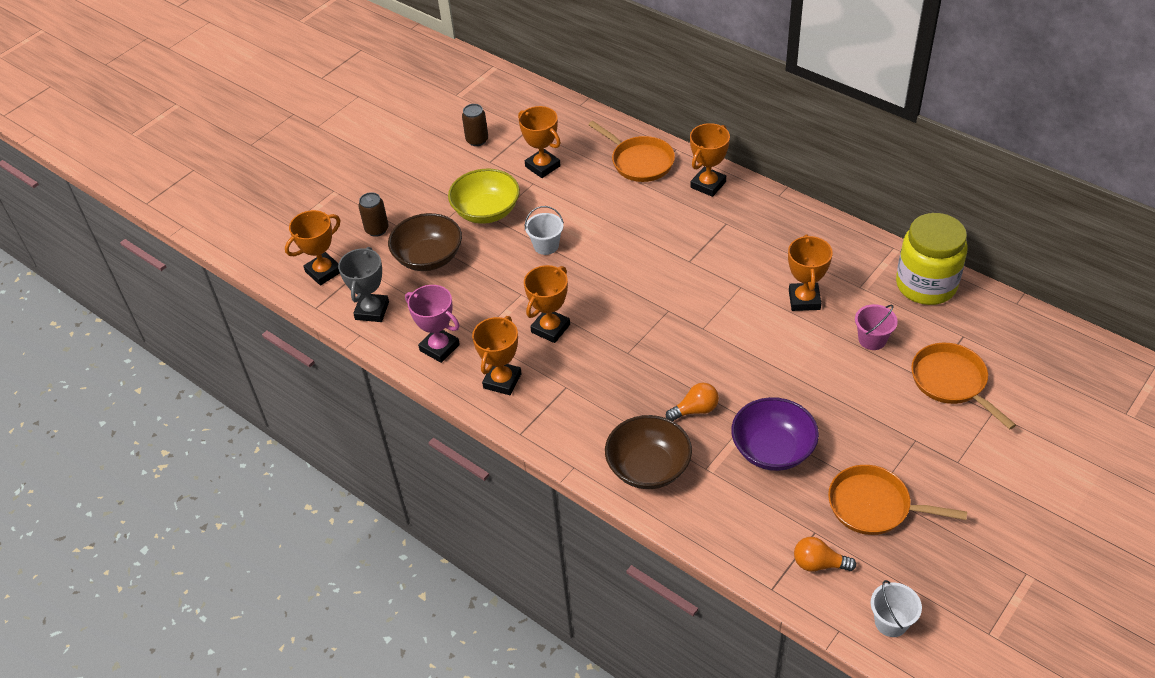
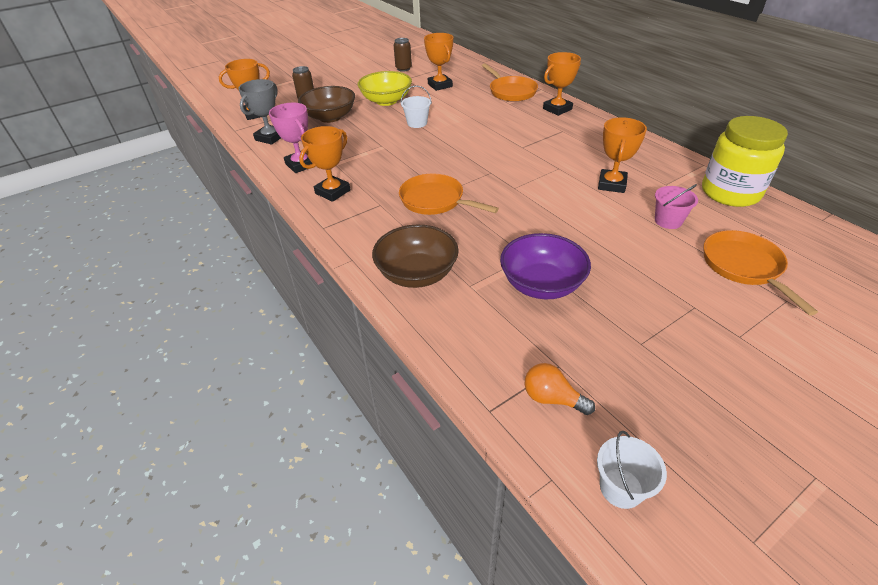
camera: 15 degrees right, 5 degrees down
orange trophy [524,265,570,343] -> none
orange light bulb [666,383,719,421] -> none
orange pan [828,465,967,535] -> orange pan moved to [399,173,499,215]

